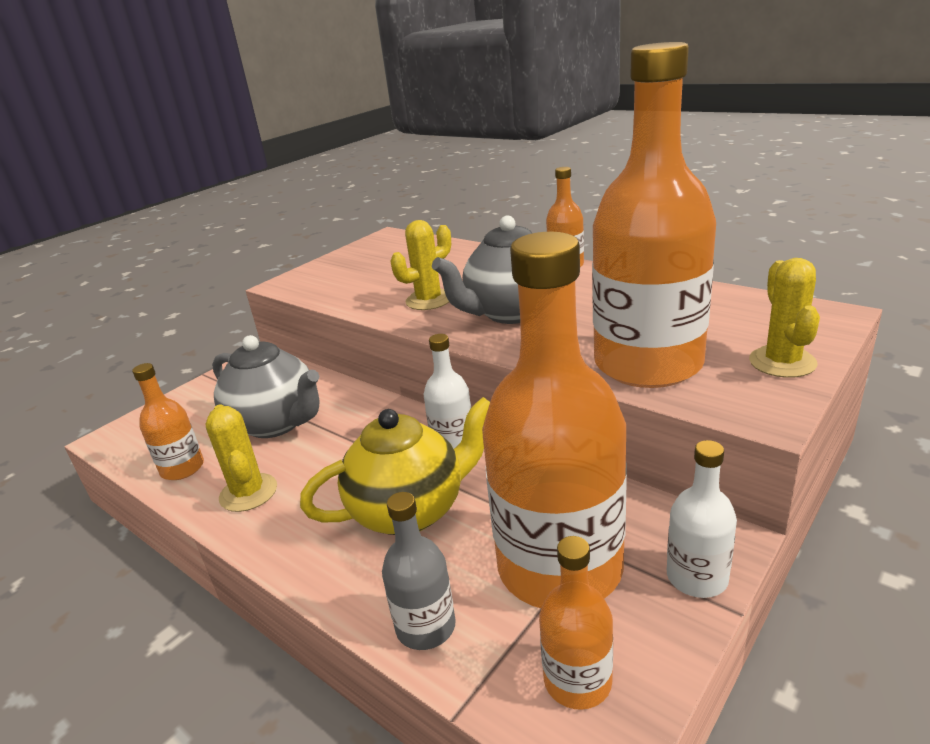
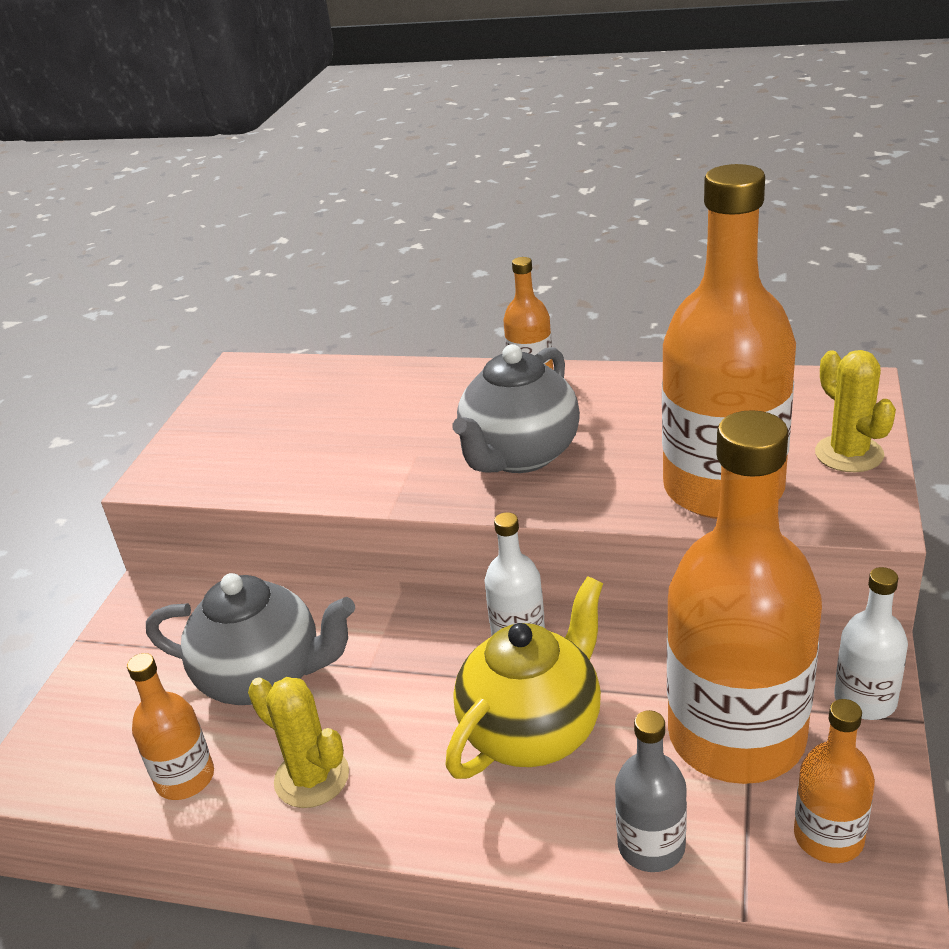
camera: 25 degrees left, 5 degrees up
yellow cactus [391,220,451,310] -> none

